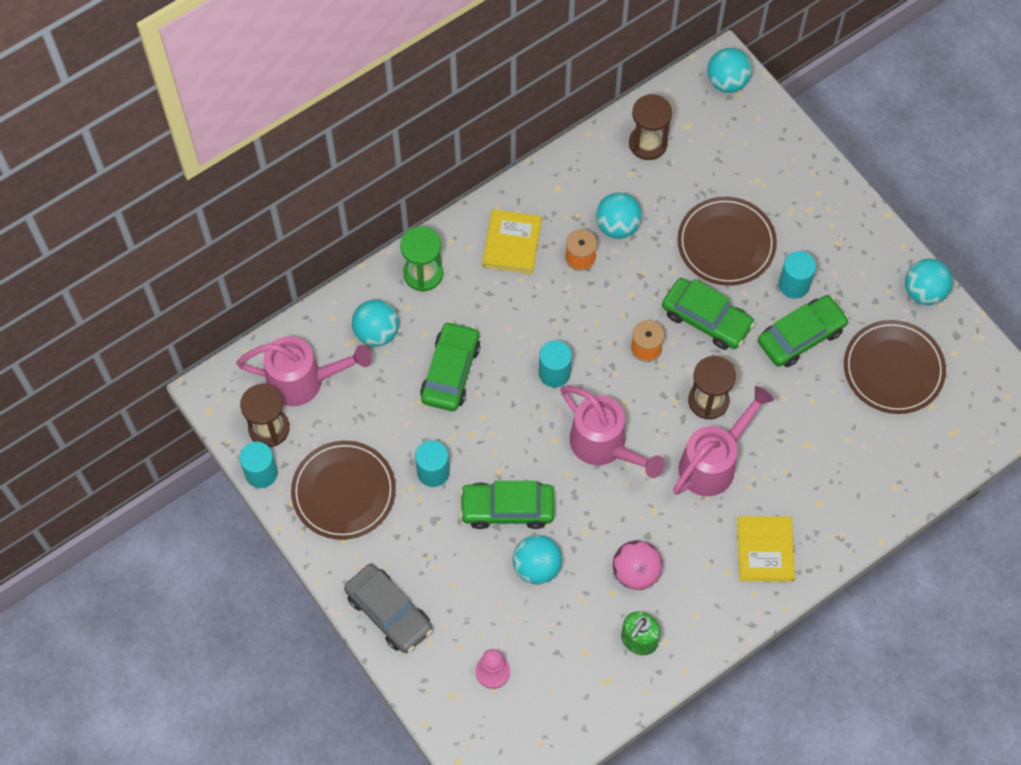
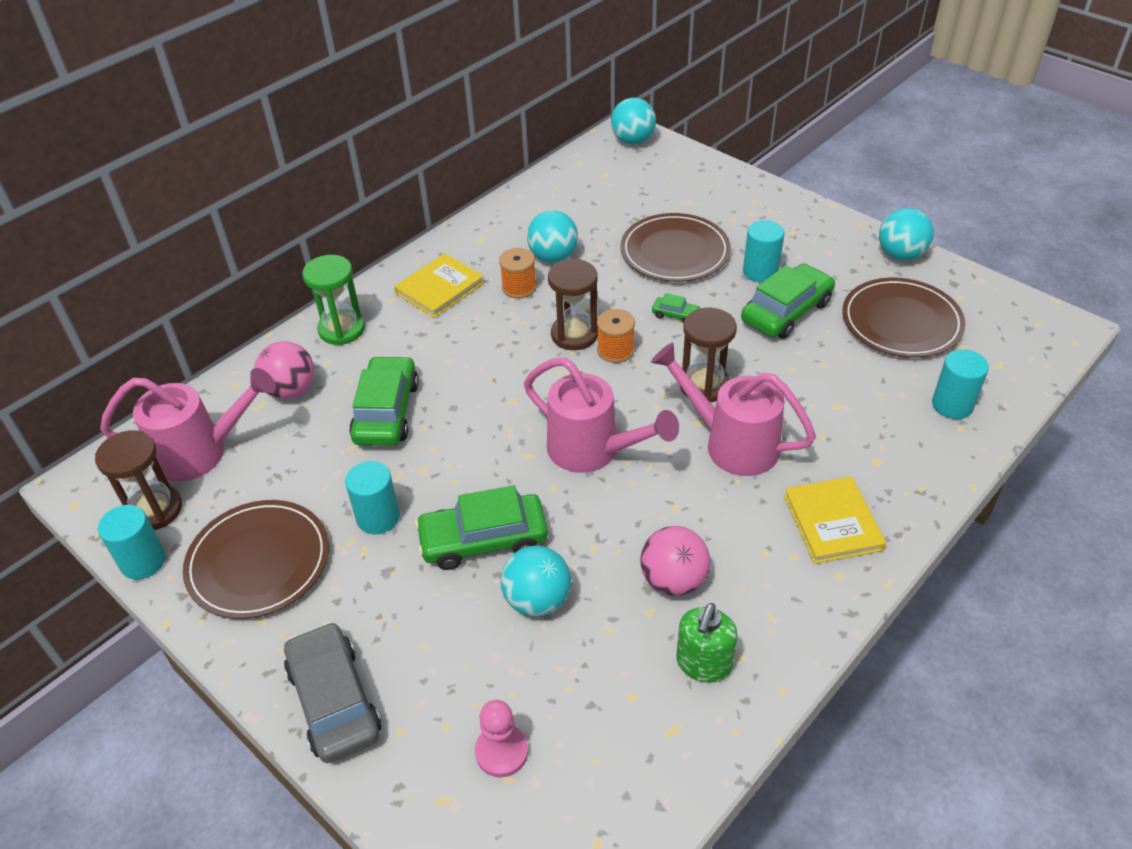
camera: 10 degrees left, 20 degrees down
grey car [344,563,433,653] -> grey car turned 150 degrees counterclockwise [284,622,381,763]
turquoise ball [352,300,399,347] -> pink ball [255,341,314,399]
yellow book [482,210,542,274] -> yellow book turned 45 degrees clockwise [394,253,484,318]
turquoise cylinder [539,340,572,387] -> turquoise cylinder moved to [932,349,989,419]
brown hourglass [629,94,672,160] -> brown hourglass moved to [548,259,598,350]
green car [662,278,755,350] -> green car [652,293,700,323], size x0.45
pink watering can [673,386,774,496] -> pink watering can turned 90 degrees counterclockwise [651,342,816,476]

